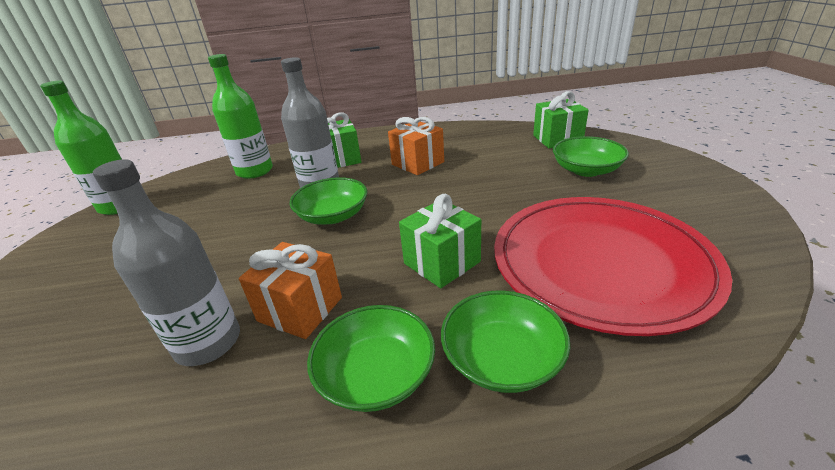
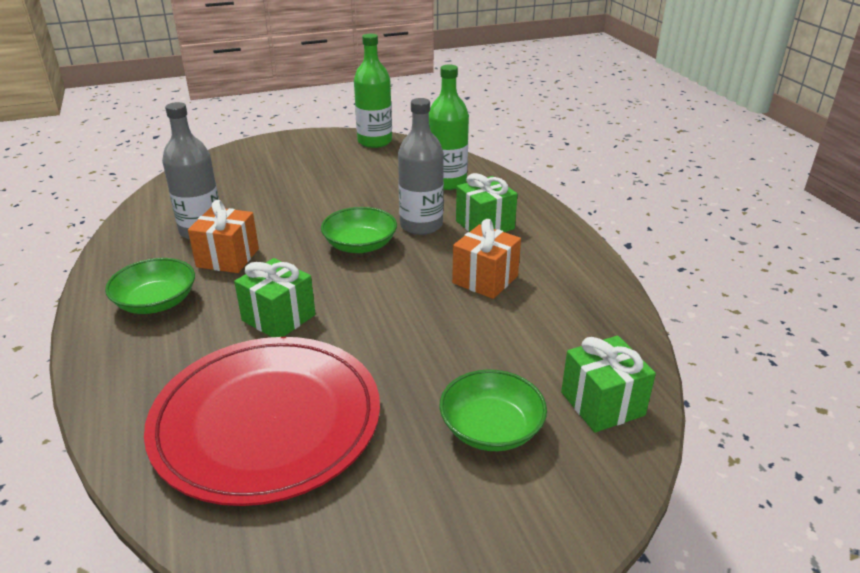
camera: 75 degrees right, 0 degrees up
green bowl [441,290,570,393] -> none

